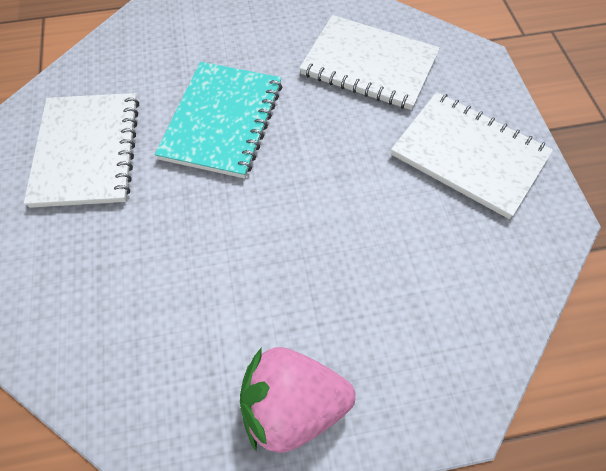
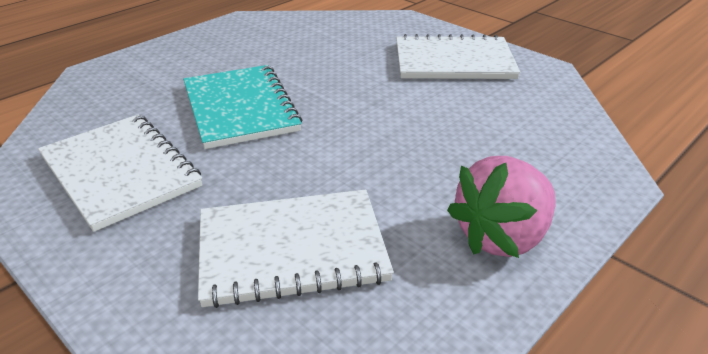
camera: 35 degrees left, 25 degrees down
white notebook [300,15,440,110] -> white notebook moved to [198,190,394,308]

